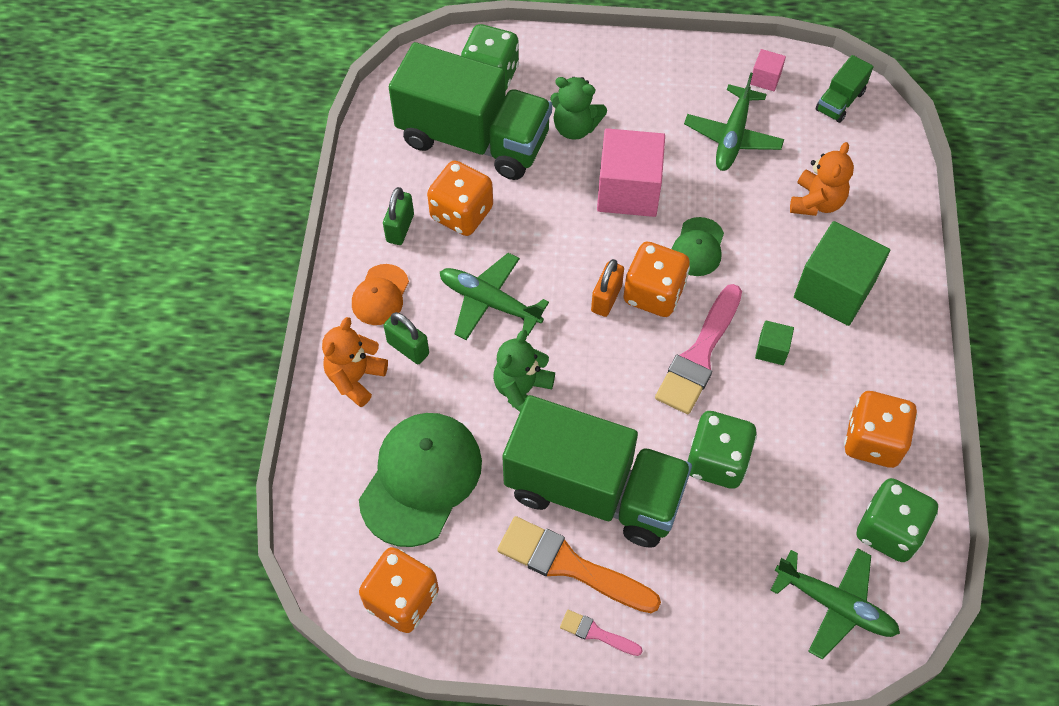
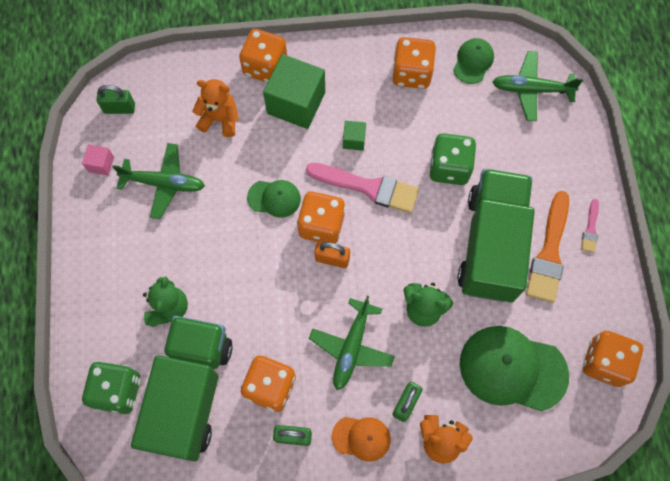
camera: 100 degrees left, 10 degrees up
pink cube [597,128,665,217] -> none
green plane [770,548,900,659] -> green plane turned 105 degrees counterclockwise [492,51,583,121]
green truck [816,55,873,123] -> green padlock [96,85,135,114]
green dice [857,478,938,562] -> green cap [453,38,494,84]
none -> orange dice [239,29,287,83]

